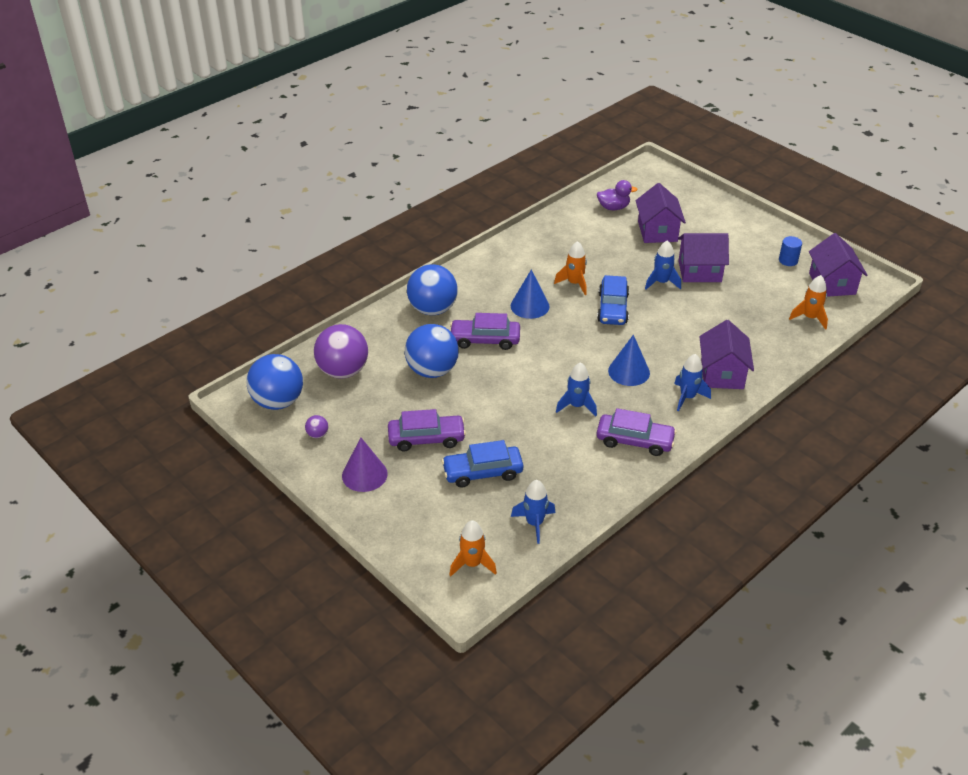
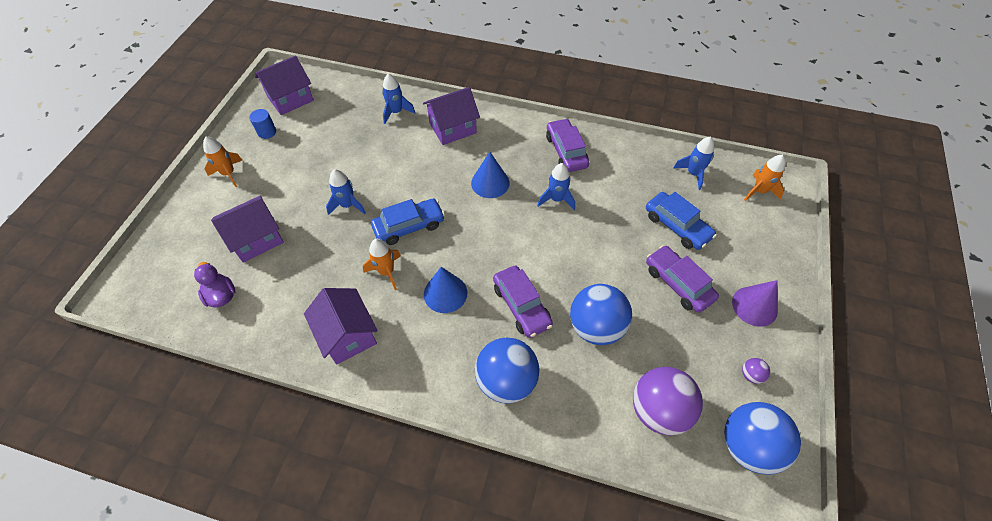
camera: 120 degrees left, 15 degrees up
blue rocket [674,354,711,411] -> blue rocket moved to [382,73,415,124]
purple house [678,233,729,282] -> purple house moved to [304,288,378,365]
orange rocket [789,275,828,330] -> orange rocket moved to [203,137,242,187]

